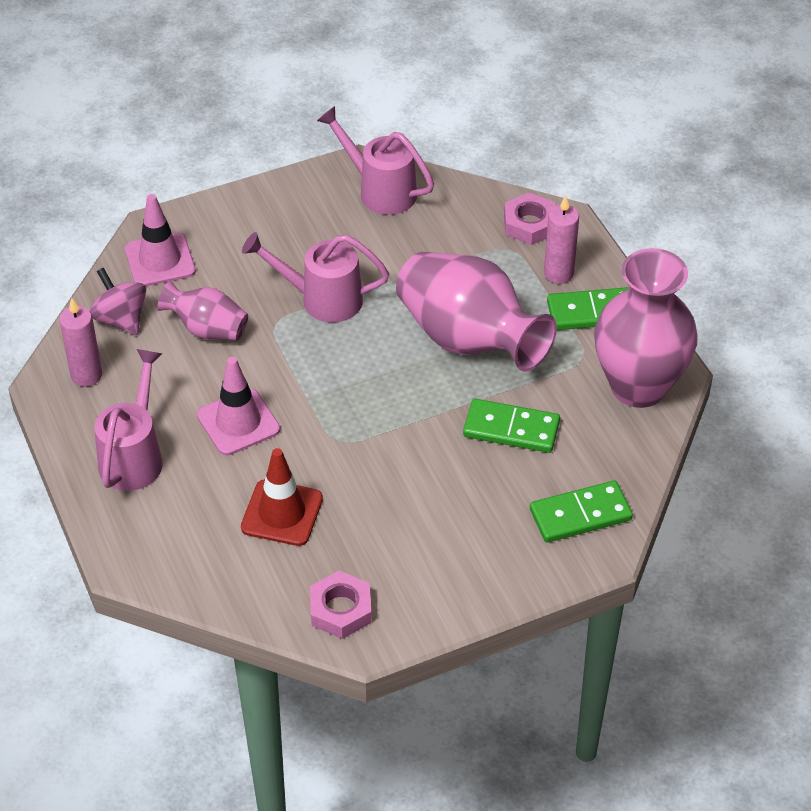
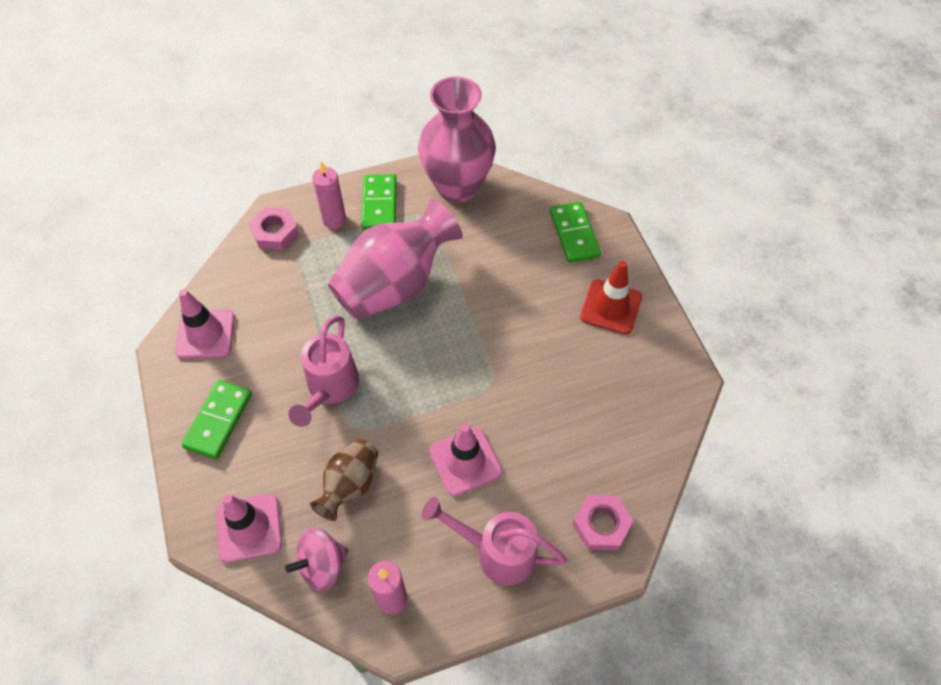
camera: 85 degrees left, 10 degrees up
pink vase [157,281,248,341] -> brown vase [310,439,378,521]
red traffic cone [241,448,323,546] -> red traffic cone moved to [580,261,642,335]
pink nut [310,571,372,639] -> pink nut moved to [572,495,634,551]
pink watering can [317,106,434,215] -> pink traffic cone [175,289,235,359]
green domino [463,399,560,453] -> green domino moved to [181,380,252,459]

